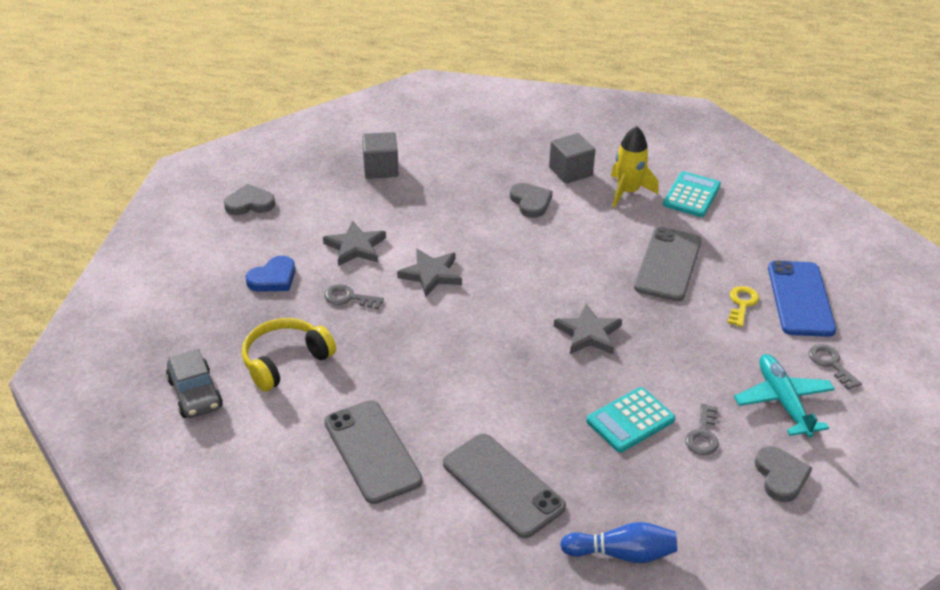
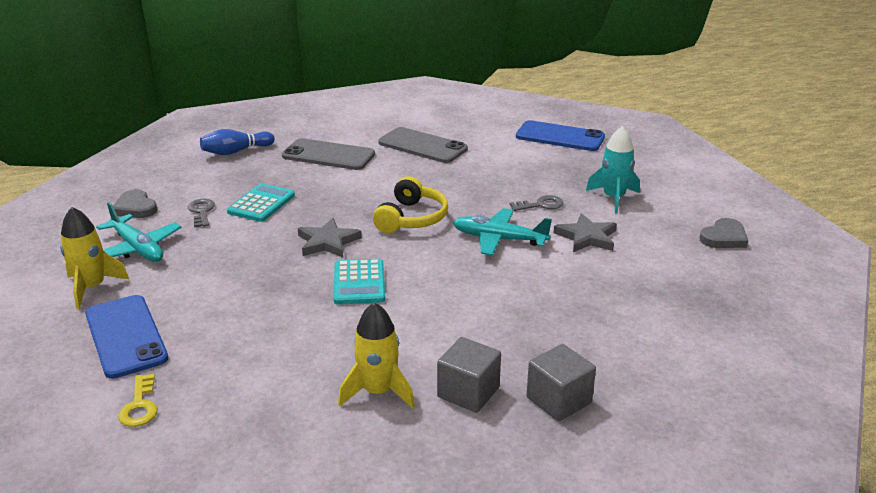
camera: 150 degrees right, 10 degrees down
grey car [166,349,223,418] -> blue phone [516,120,605,151]
yellow headphones [242,318,336,392] -> yellow headphones moved to [373,176,448,233]
blue heart [246,256,295,292] -> turquoise rocket [586,126,640,214]
grey cube [362,132,398,179] -> grey cube moved to [527,344,596,421]
grey star [397,249,462,297] -> turquoise plane [453,208,552,255]
grey heart [510,183,553,218] -> none
grey phone [634,227,702,301] -> none
turquoise calculator [663,171,721,217] -> turquoise calculator moved to [334,259,385,305]
yellow key [728,286,759,327] -> yellow key moved to [118,374,157,427]
grey key [809,344,862,390] -> yellow rocket [60,207,130,309]

